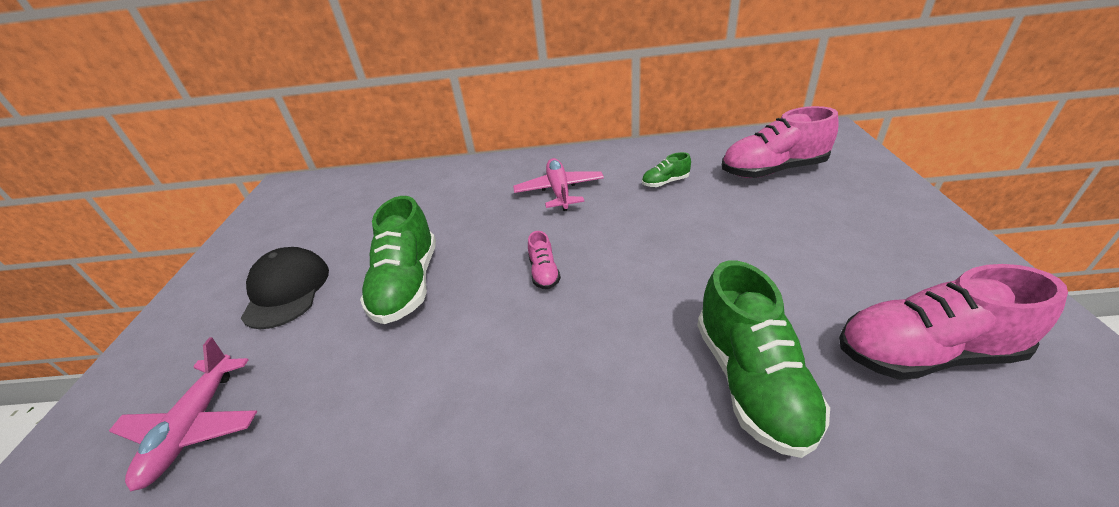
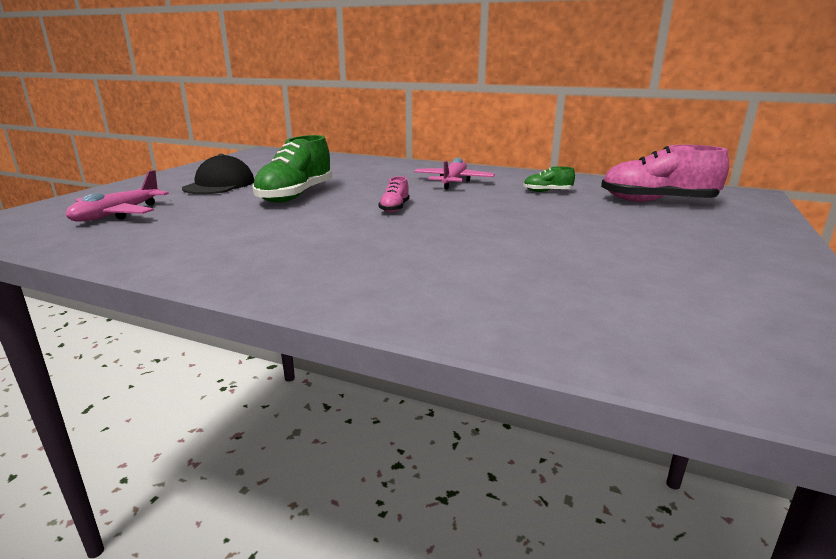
camera: 20 degrees right, 15 degrees down
green shoe [697,260,830,458] -> none
pink shoe [839,264,1068,380] -> none

